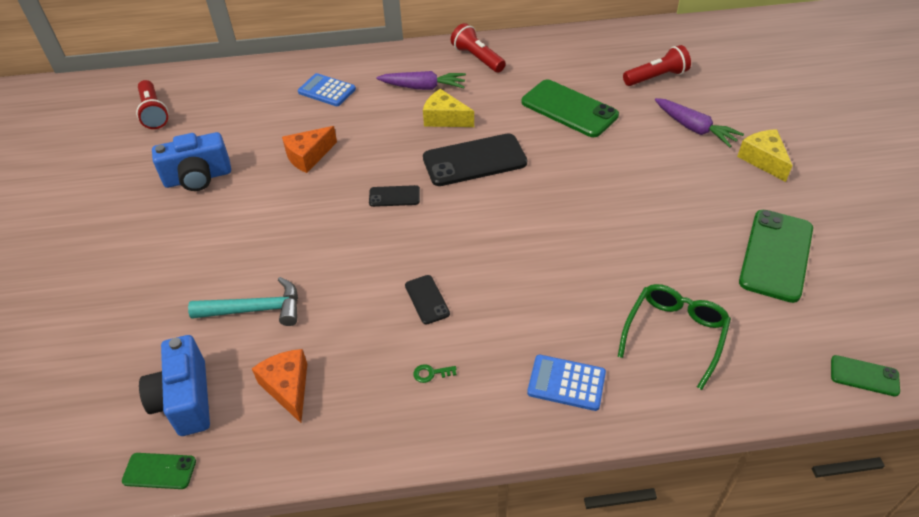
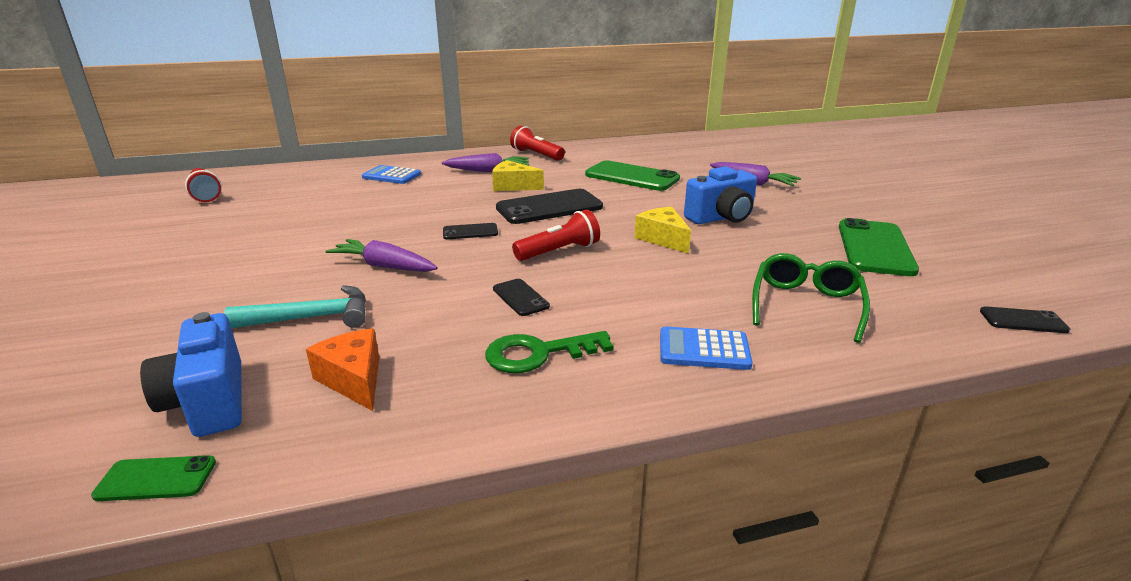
camera: 10 degrees left, 20 degrees down
blue camera [152,132,231,191] -> blue camera moved to [684,167,757,224]
orange cheese [282,126,337,173] -> none
green key [413,364,457,383] -> green key [485,331,614,373], size x2.38
red flashlight [623,45,691,86] -> red flashlight moved to [512,210,600,261]
yellow cheese [737,129,793,182] -> yellow cheese moved to [635,207,691,254]
green phone [831,355,900,397] -> black phone [980,306,1070,333]
none -> purple carrot [326,239,438,272]

